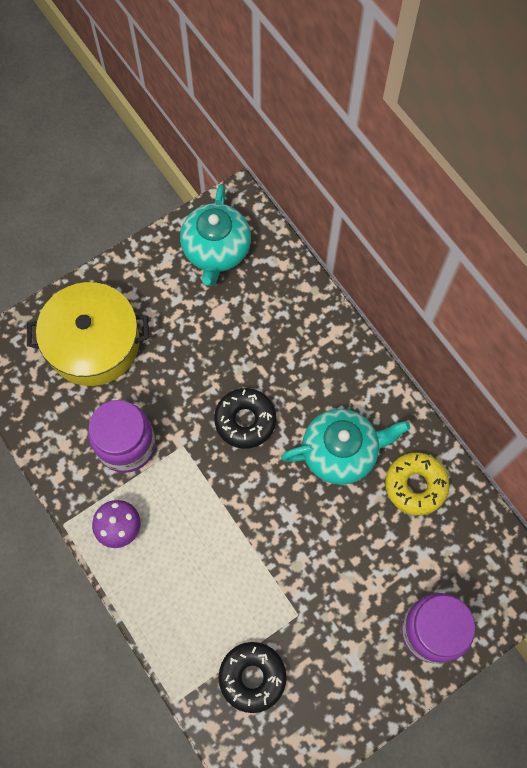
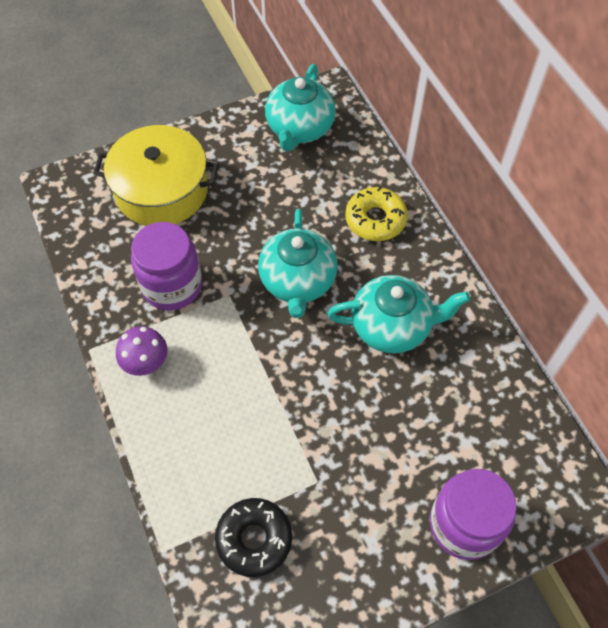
camera: 10 degrees right, 10 degrees down
black donut [214,388,276,449] -> turquoise teapot [258,209,338,318]
yellow donut [385,452,449,515] -> yellow donut moved to [345,187,408,241]

